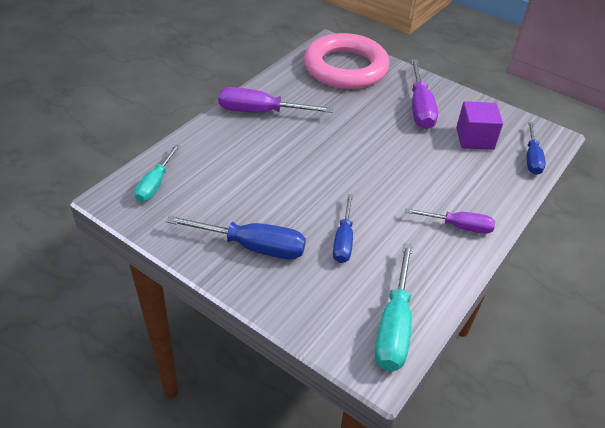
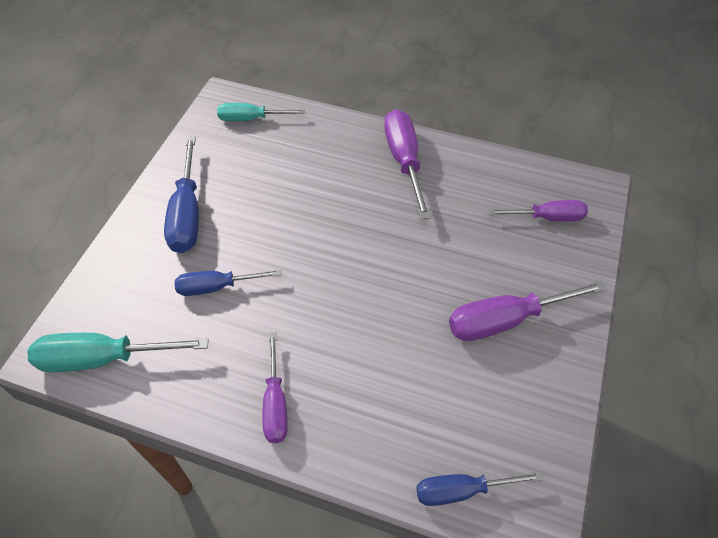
camera: 75 degrees right, 10 degrees up
pink ring [304,33,390,89] -> purple screwdriver [489,200,588,221]
purple cube [456,101,503,150] -> none

